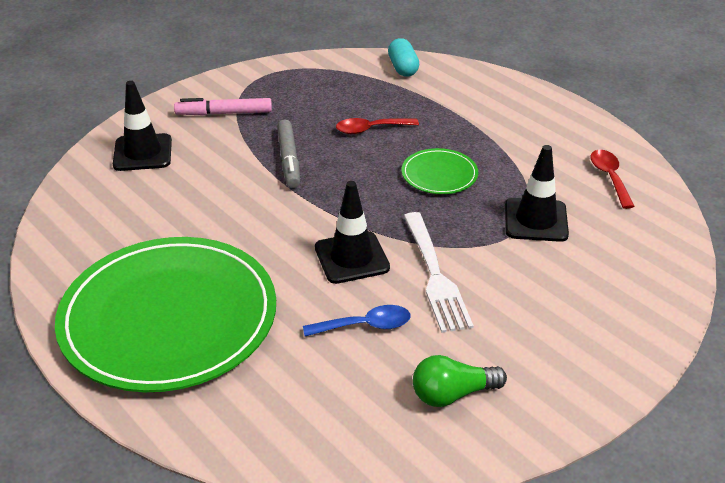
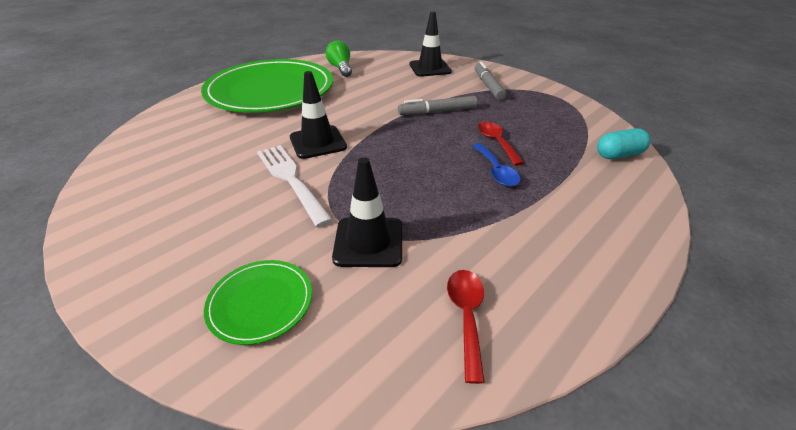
camera: 85 degrees right, 0 degrees up
pink marker [174,98,272,116] -> grey marker [475,61,506,100]
blue spoon [303,305,410,336] -> blue spoon moved to [472,143,520,187]
green plate [401,148,478,194] -> green plate moved to [204,260,312,345]
white fork [404,212,474,333] -> white fork turned 75 degrees clockwise [257,145,333,227]
green light bulb [413,355,507,407] -> green light bulb moved to [326,40,352,77]
red spoon [590,150,635,209] -> red spoon turned 75 degrees counterclockwise [447,270,485,384]

